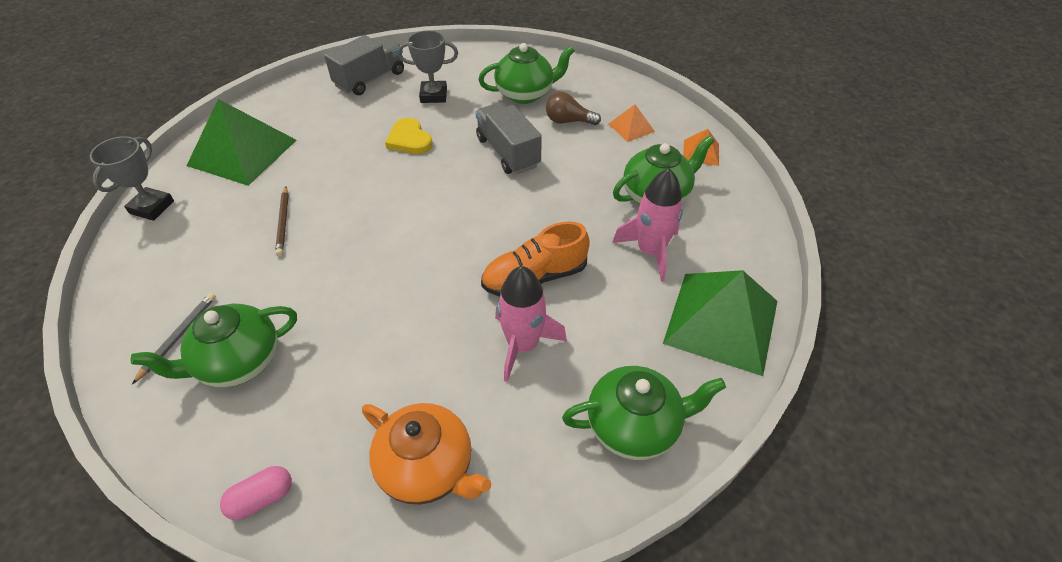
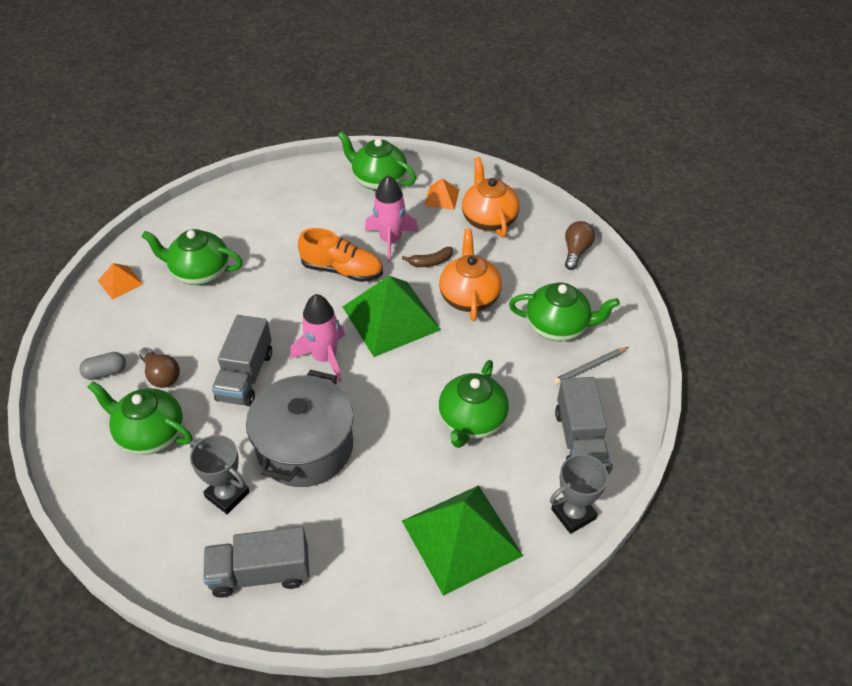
camera: 140 degrees left, 0 degrees up
pink capsule [220,466,292,520] -> brown light bulb [565,221,595,270]
brown pencil [275,186,289,256] -> green teapot [439,360,509,448]
yellow heart [385,118,433,154] -> grey pot [246,370,353,487]
orange pyramid [609,104,655,142] -> orange pyramid moved to [424,178,459,210]
pink rocket [612,168,683,281] -> pink rocket moved to [290,294,345,382]
green pyramid [663,270,777,376] -> green pyramid moved to [342,276,441,357]
none -> grey capsule [79,352,126,380]
none -> brown banana [402,247,453,267]
none -> orange teapot [439,229,502,321]
none -> grey truck [555,377,610,470]

